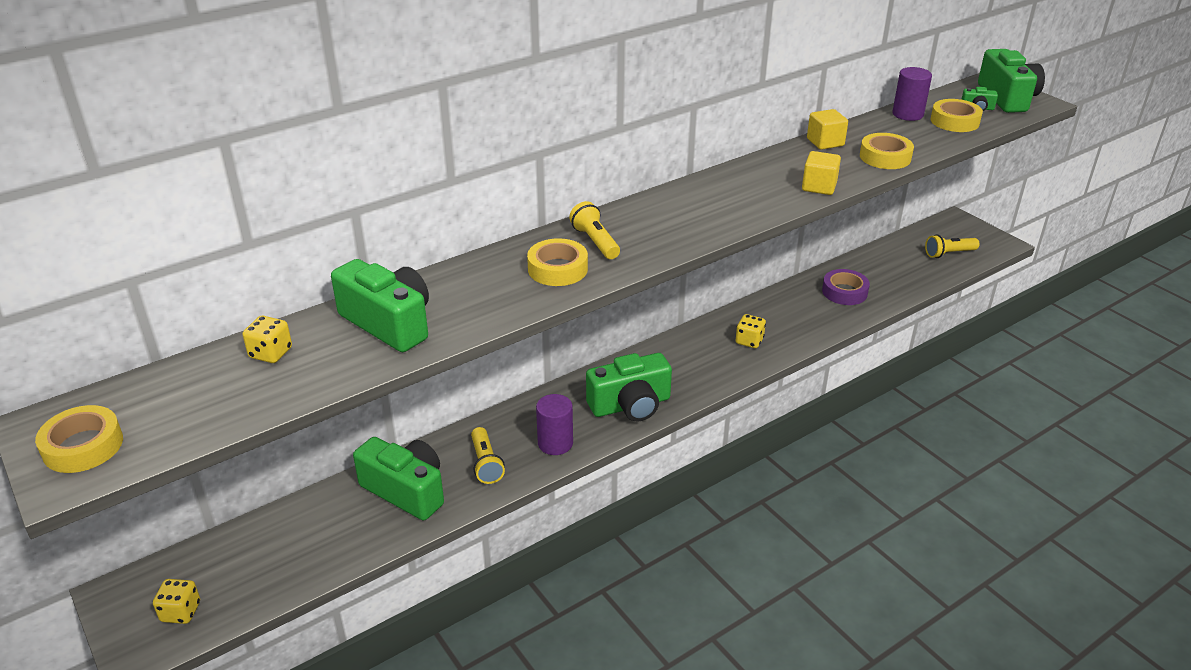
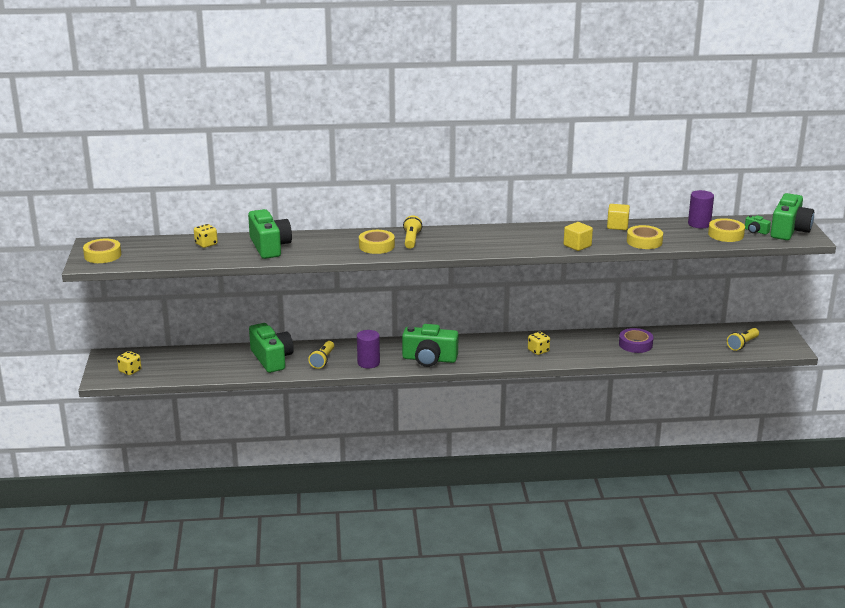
camera: 30 degrees right, 10 degrees down
yellow flashlight [925,234,979,258] -> yellow flashlight turned 60 degrees counterclockwise [727,328,759,351]

